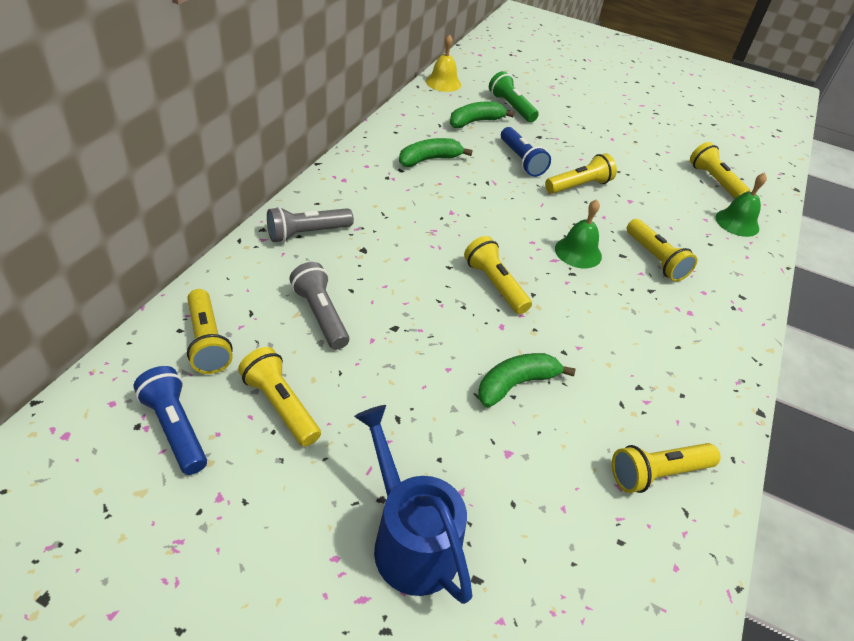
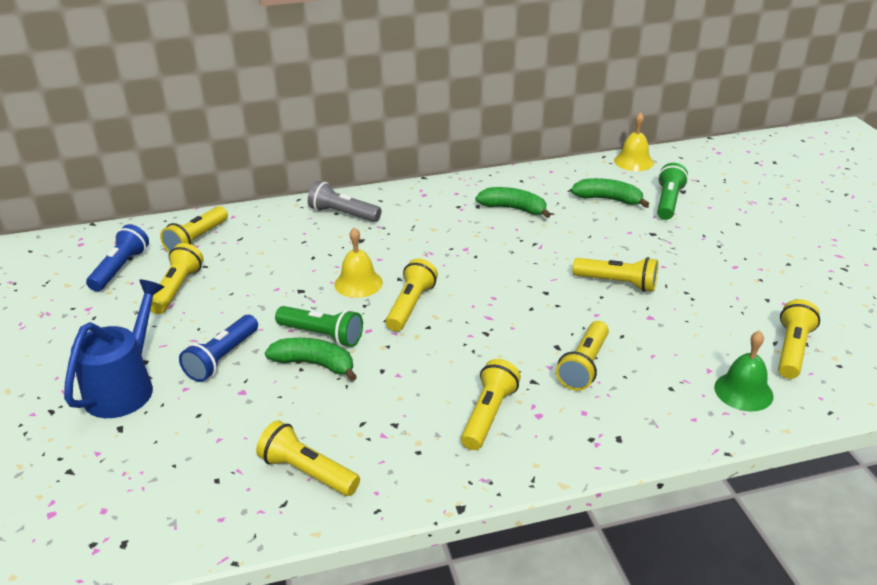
camera: 55 degrees right, 10 degrees down
grey flashlight [289,262,349,350] -> none
blue flashlight [501,127,551,177] -> blue flashlight moved to [179,315,258,382]
green bell [555,199,602,268] -> none
none -> green flashlight [275,306,363,347]
none -> yellow bell [334,227,383,298]
none -> yellow flashlight [461,359,521,450]

